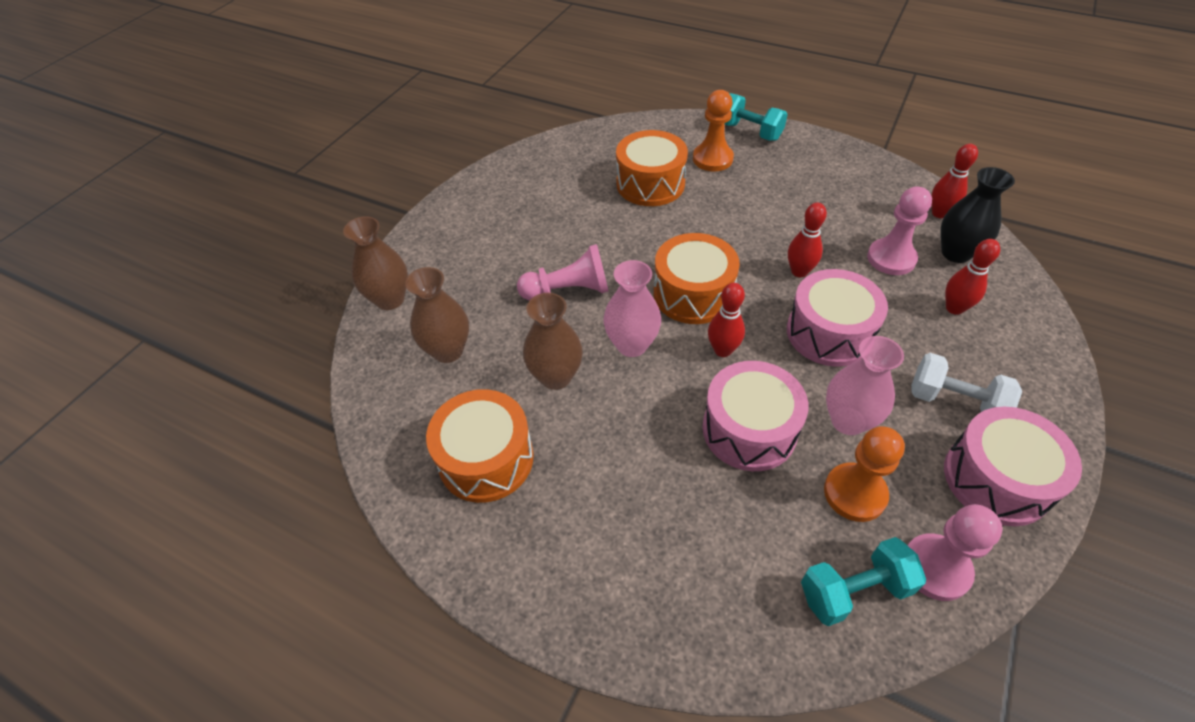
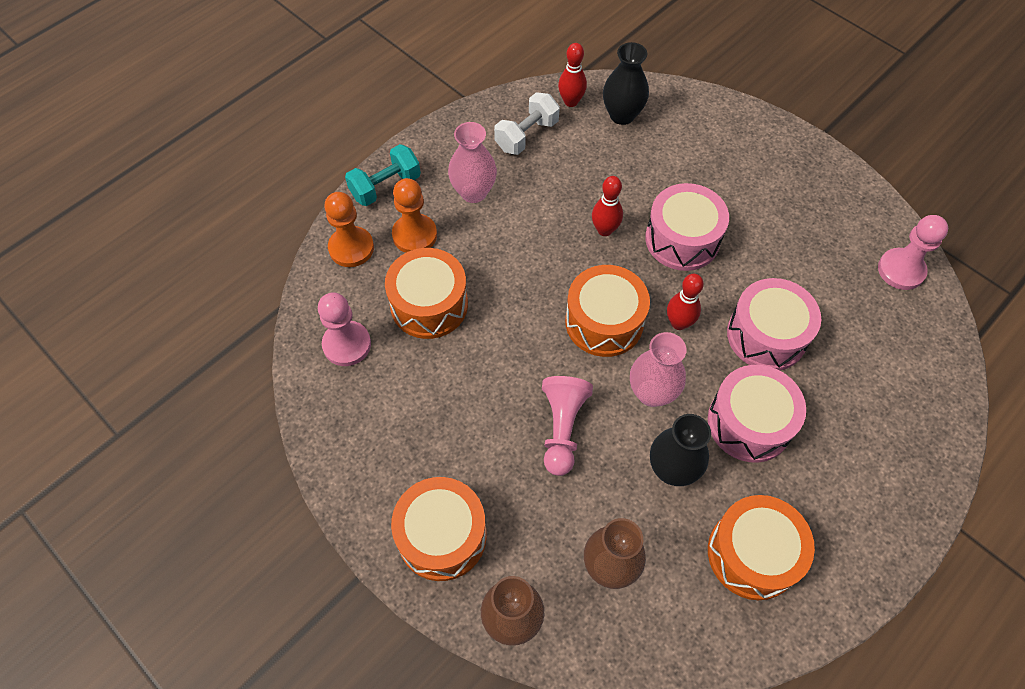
camera: 75 degrees left, 10 degrees up
brown vase [523,293,583,390] -> black vase [650,414,711,486]
turquoise dumbbell [801,537,926,626] -> none
orange pawn [824,426,905,522] -> orange pawn moved to [324,192,374,267]
pink vase [826,336,904,435] -> pink vase moved to [448,122,497,203]
pink pawn [867,186,932,275] -> pink pawn moved to [318,292,371,366]
white dumbbell [911,353,1022,412] -> white dumbbell moved to [494,92,560,155]
pink drum [944,407,1082,526] -> pink drum moved to [708,365,806,462]
red bowling pin [945,239,1000,315] -> none
none -> orange drum [391,477,487,581]

